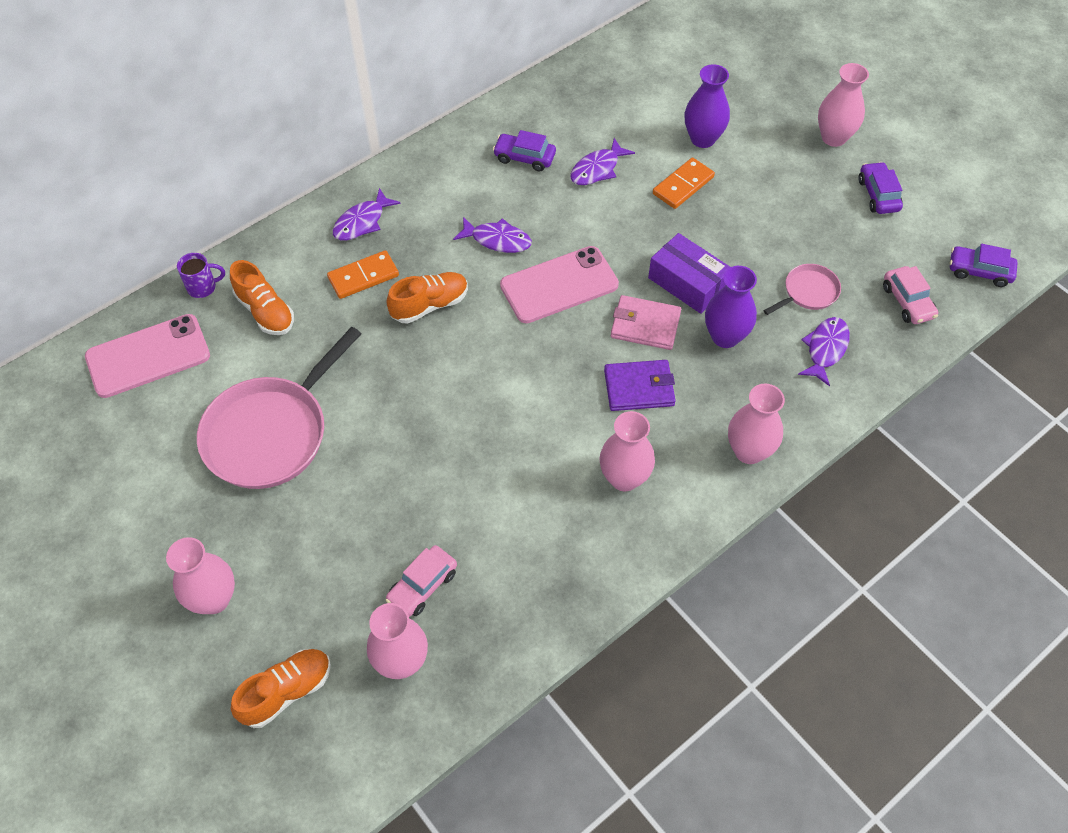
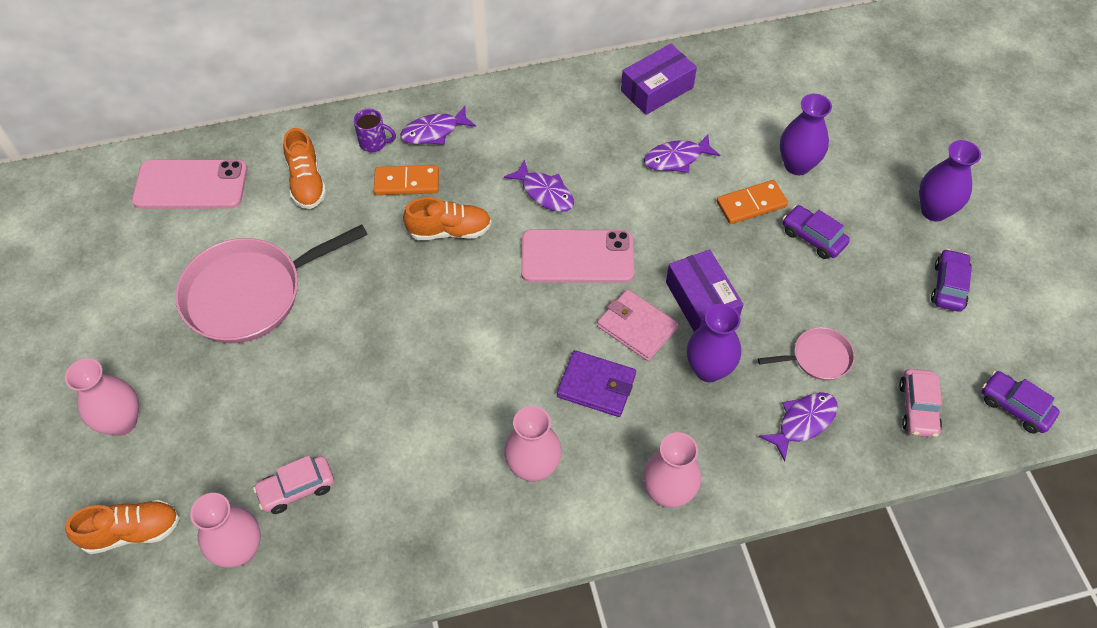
camera: 25 degrees right, 0 degrees up
purple mug [177,253,225,298] -> purple mug moved to [354,109,396,152]
purple car [493,130,556,171] -> purple car moved to [783,205,850,259]
pink vase [818,63,869,147] -> purple vase [919,140,981,222]
none -> purple box [621,44,697,115]

